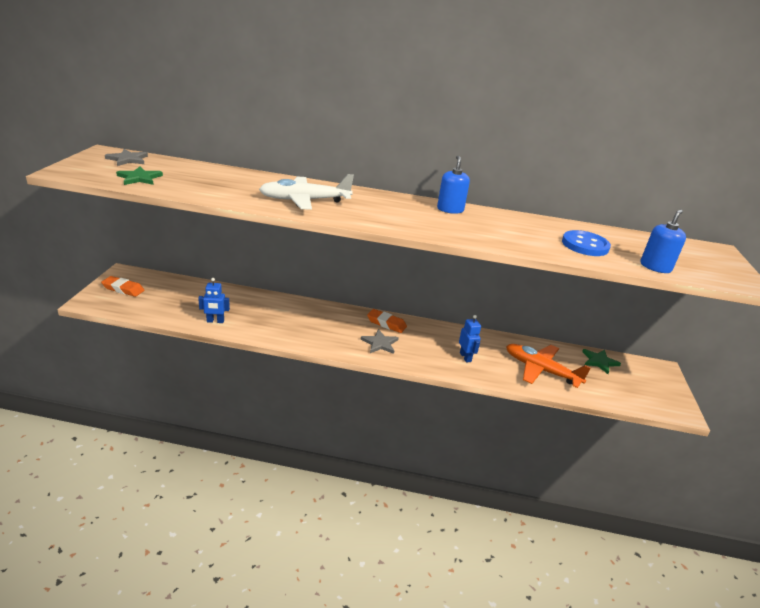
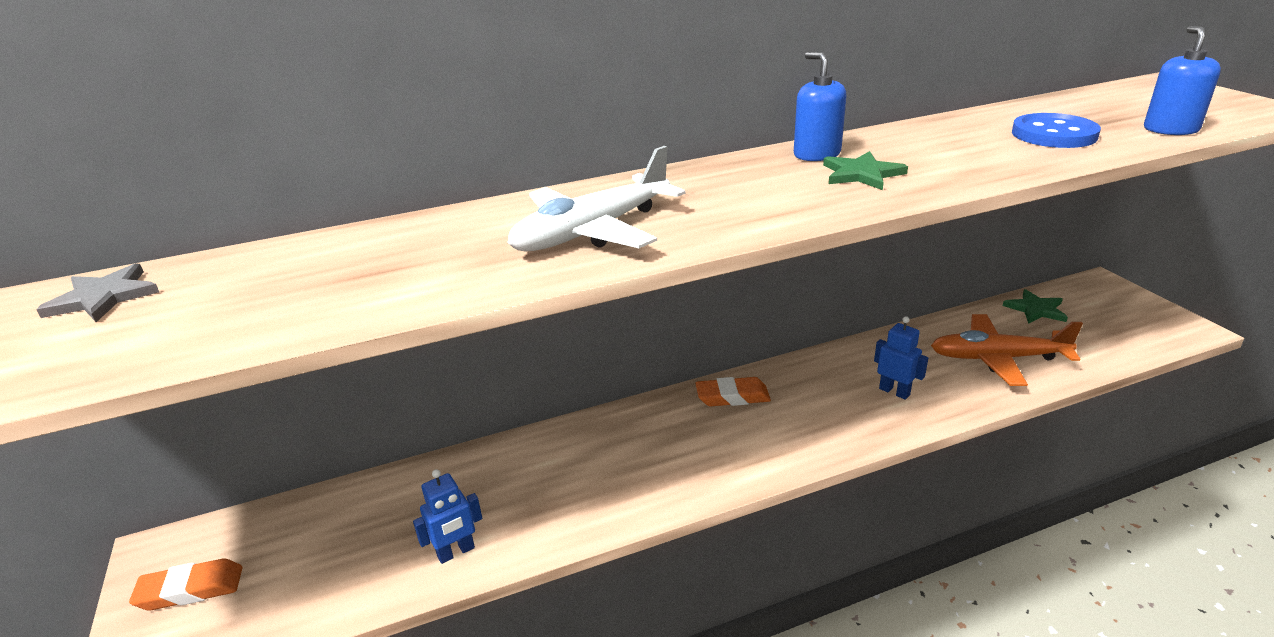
camera: 25 degrees left, 0 degrees up
green star [116,167,163,185] -> green star moved to [823,151,908,190]
grey star [361,329,399,354] -> none

